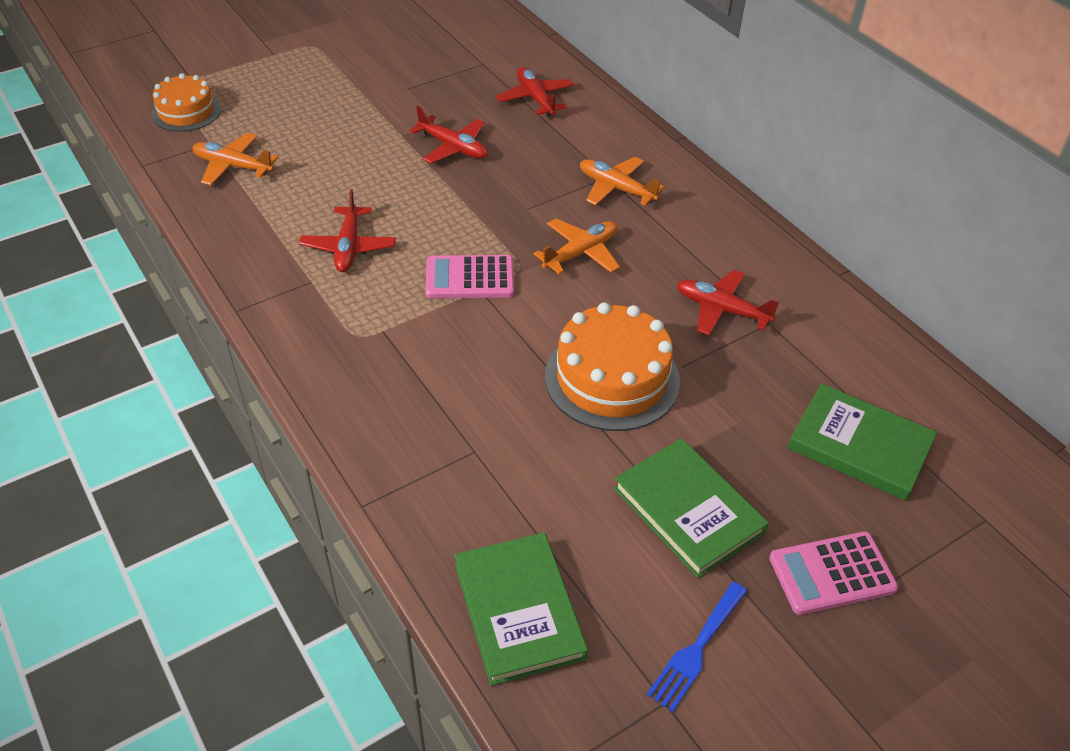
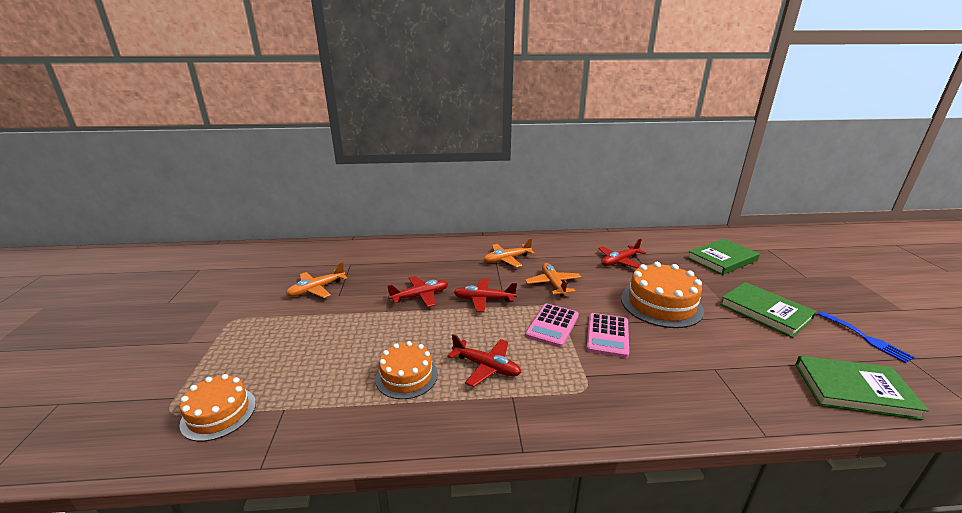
camera: 60 degrees left, 20 degrees down
orange plane [192,133,278,186] -> orange plane moved to [286,262,348,298]
red plane [496,67,574,116] -> red plane moved to [454,278,517,312]
green book [614,438,769,578] -> green book turned 60 degrees clockwise [720,282,817,338]
pink calculator [769,531,898,615] -> pink calculator moved to [586,313,629,358]
none -> orange cake [375,341,438,399]

